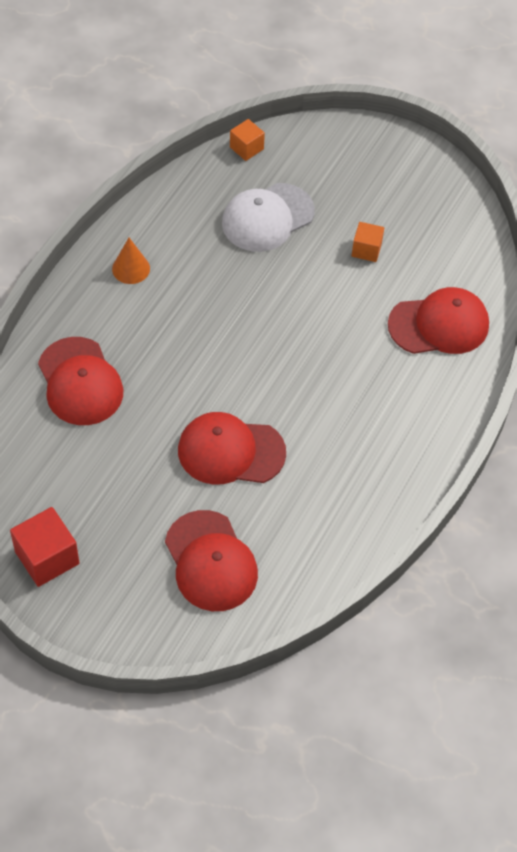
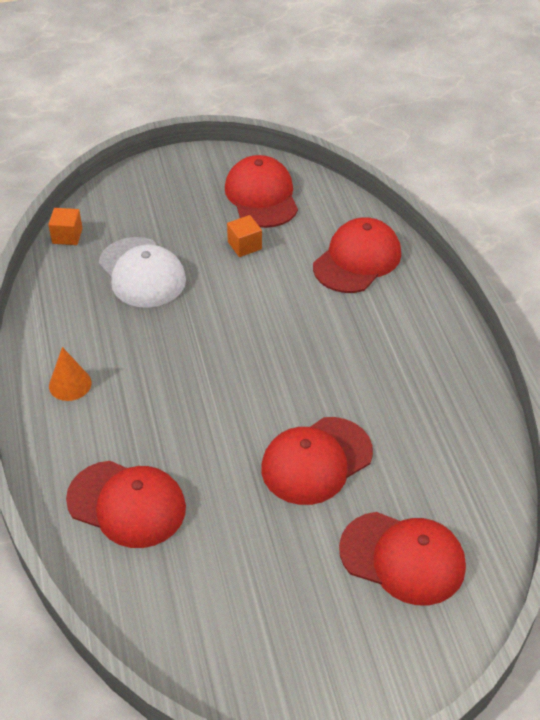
camera: 40 degrees left, 10 degrees down
red cube [10,507,79,587] -> none
white cap [222,183,315,252] -> white cap turned 45 degrees counterclockwise [99,237,186,308]
none -> red cap [225,155,298,228]

